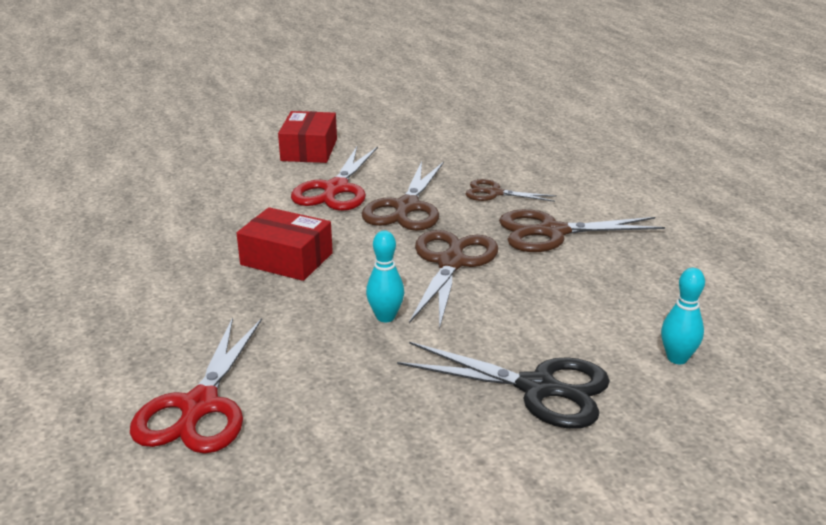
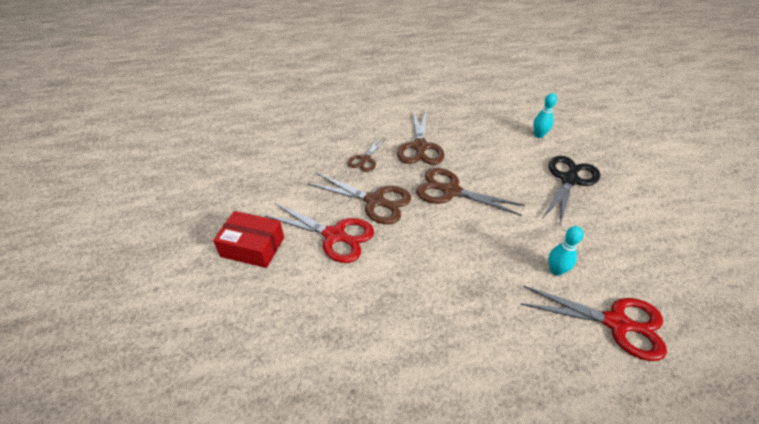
camera: 80 degrees left, 15 degrees up
red box [236,207,333,281] -> none
turquoise bowling pin [366,230,404,322] -> turquoise bowling pin moved to [549,226,584,276]

